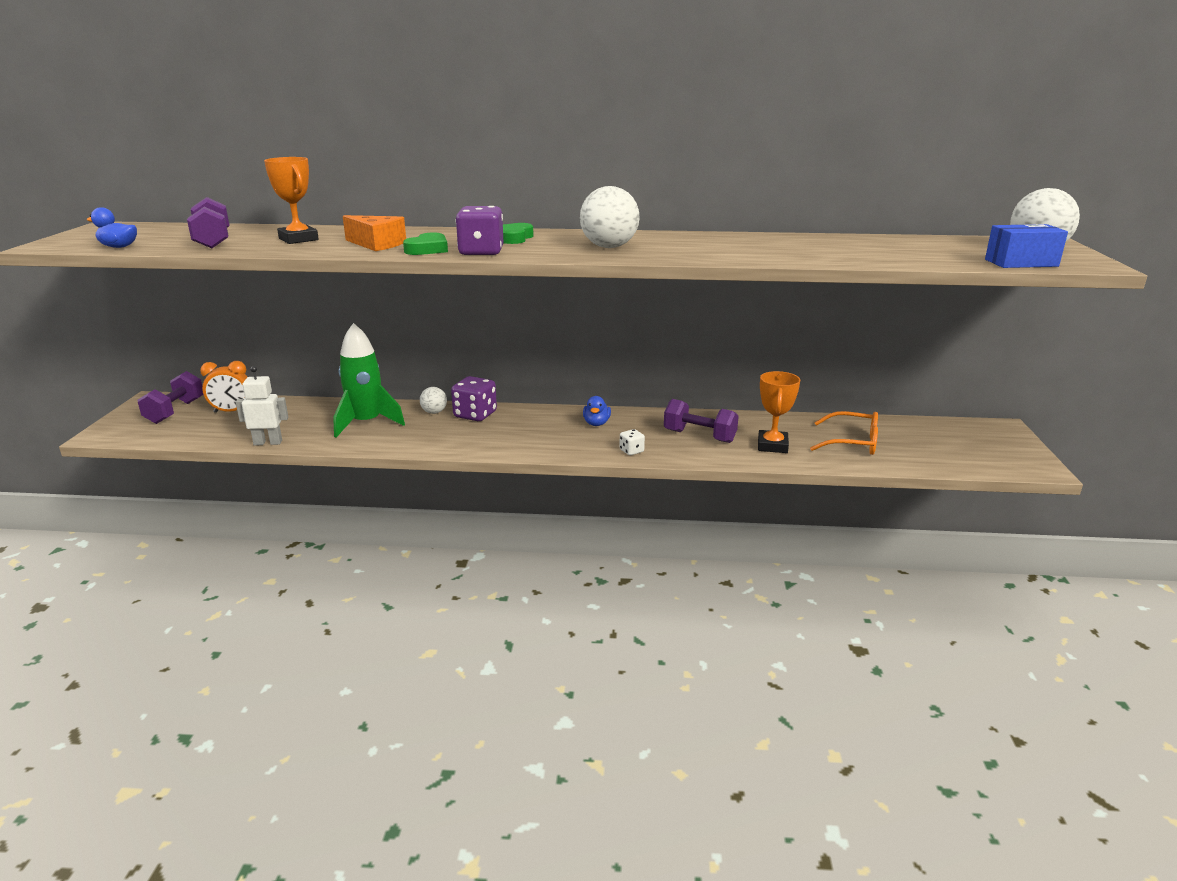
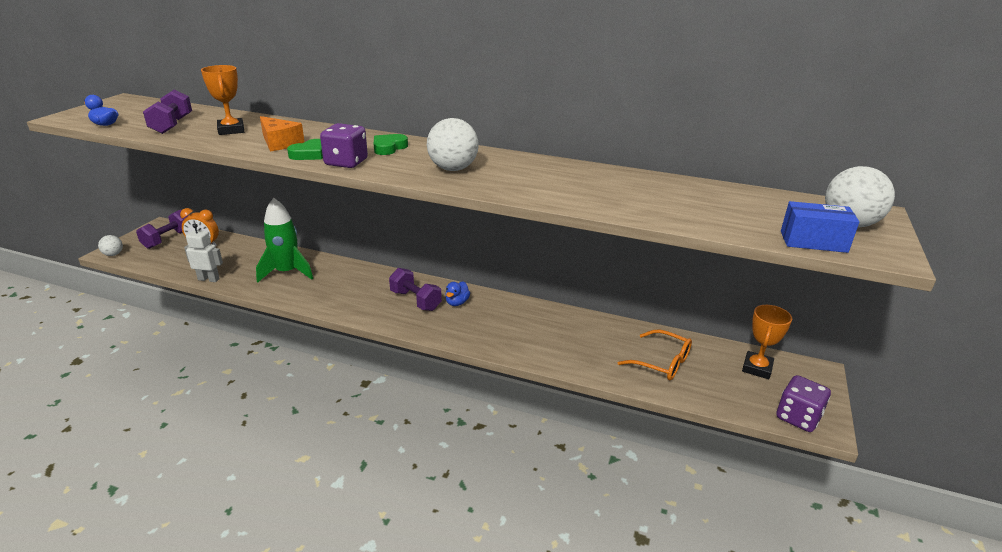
camera: 15 degrees right, 5 degrees up
white ball [420,387,447,414] -> white ball moved to [98,235,123,256]
purple dice [451,376,497,421] -> purple dice moved to [776,375,831,432]
white dice [619,429,645,455] -> none
purple dumbbell [664,399,739,443] -> purple dumbbell moved to [389,268,442,311]
orange trophy [758,371,800,453] -> orange trophy moved to [742,305,792,379]

